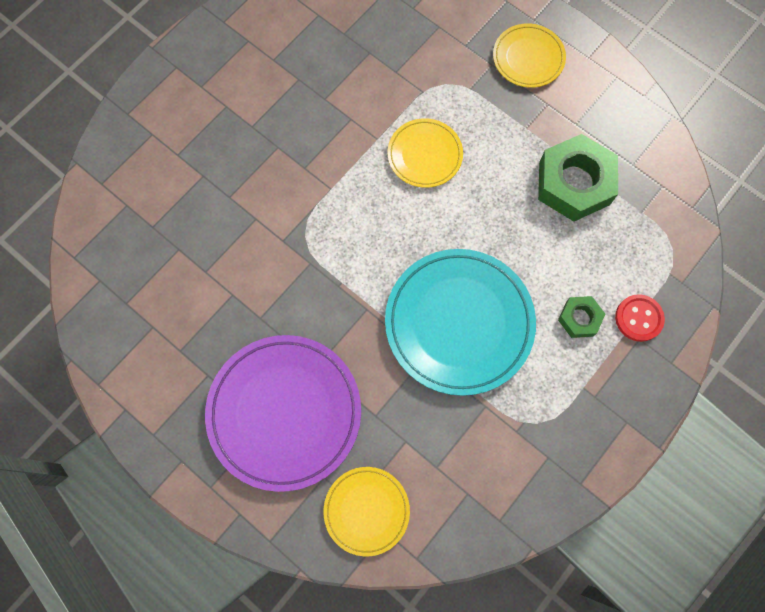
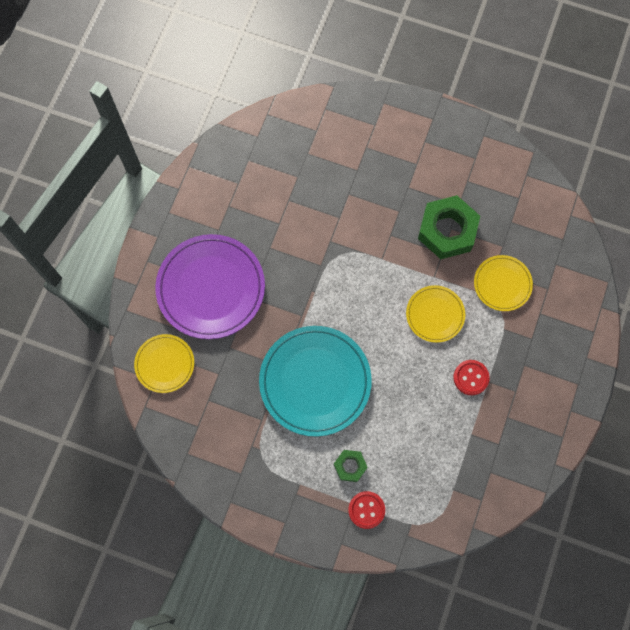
camera: 70 degrees right, 0 degrees up
yellow plate [493,23,566,88] -> yellow plate moved to [474,255,533,311]
green nut [538,134,618,222] -> green nut moved to [418,195,480,259]
none -> red button [453,360,490,395]

